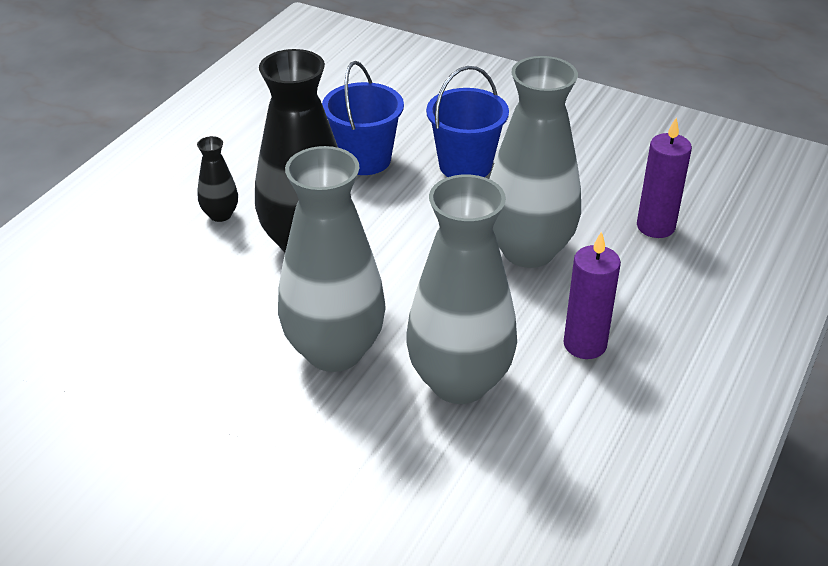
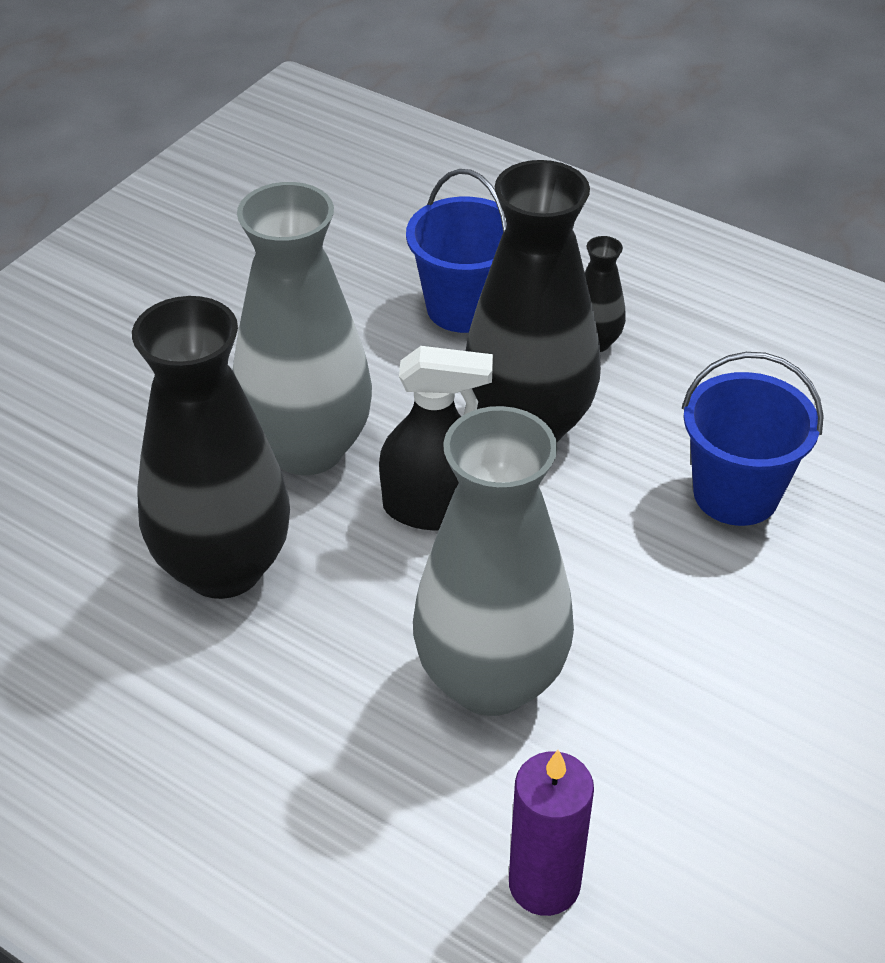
camera: 95 degrees right, 5 degrees up
grey vase [406,174,517,404] -> black vase [132,296,290,599]
blue bucket [426,66,509,177] -> blue bucket moved to [406,169,507,333]
purple candle [564,231,621,359] -> none
none -> black spray bottle [379,346,493,530]

